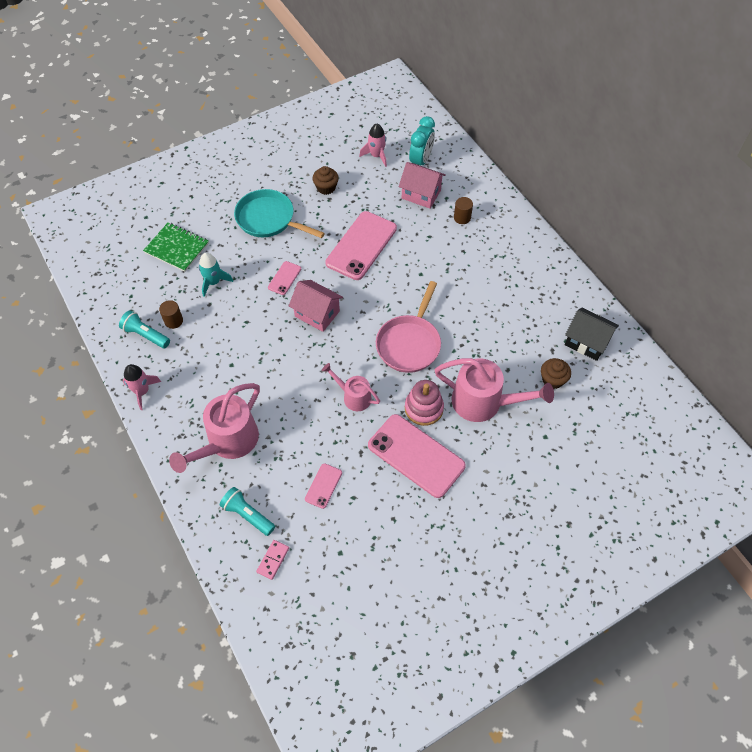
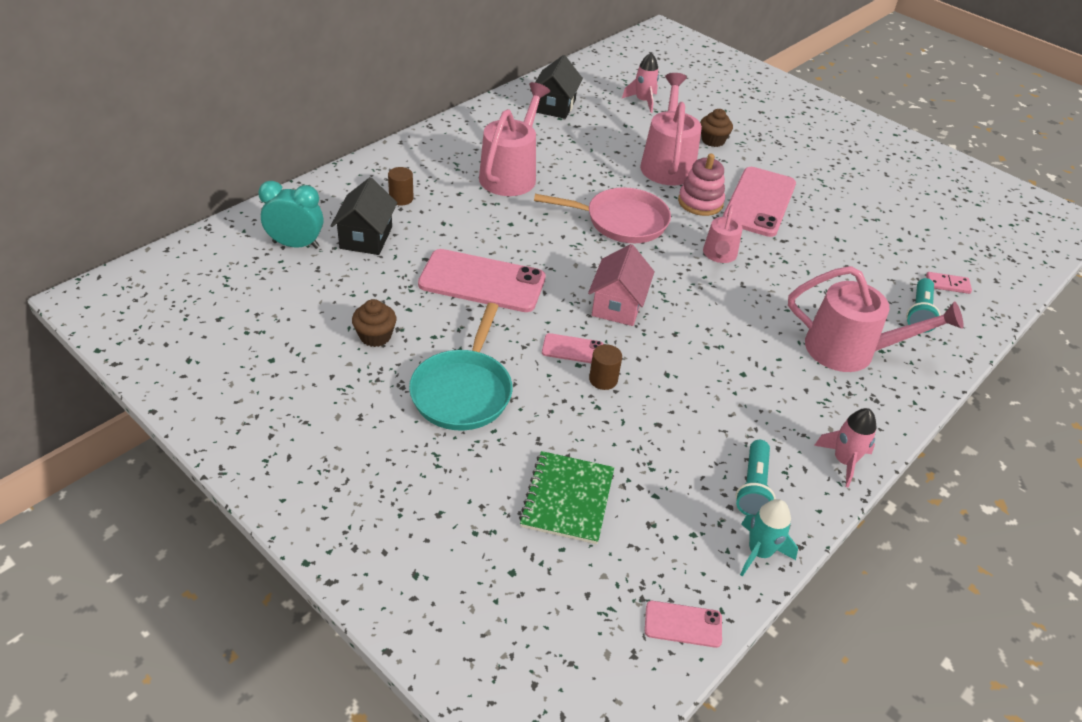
camera: 110 degrees left, 15 degrees down
brown cylinder [159,300,183,329] -> brown cylinder moved to [589,344,622,390]
turquoise rocket [199,252,233,297] -> turquoise rocket moved to [740,499,798,577]
pink phone [305,463,342,509] -> pink phone moved to [645,601,722,648]
pink rocket [359,124,387,167] -> pink rocket moved to [622,53,659,113]
pink house [399,162,446,209] -> black house [330,177,397,255]
brown cupcake [541,358,571,389] -> brown cupcake moved to [700,109,733,147]
none -> pink watering can [479,82,550,196]

